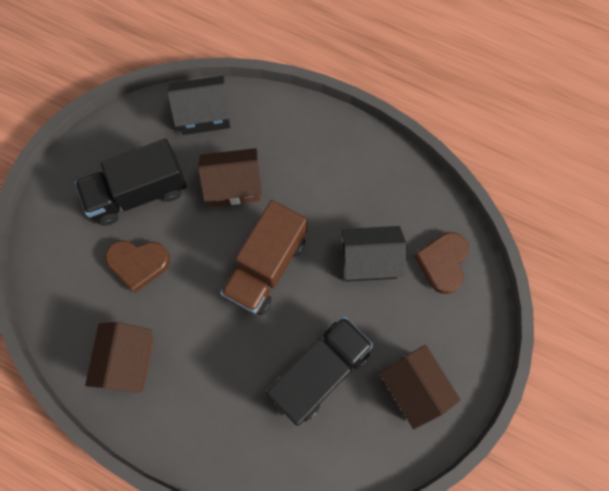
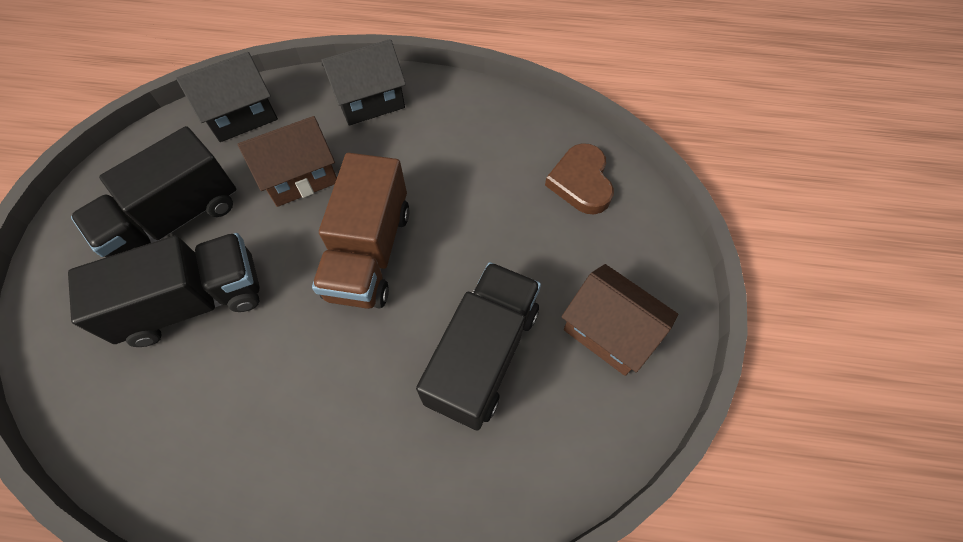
camera: 20 degrees left, 10 degrees down
brown house [85,322,154,393] -> none
brown heart [105,240,170,293] -> black truck [68,233,260,347]
black house [341,226,407,282] -> black house moved to [321,39,406,126]

